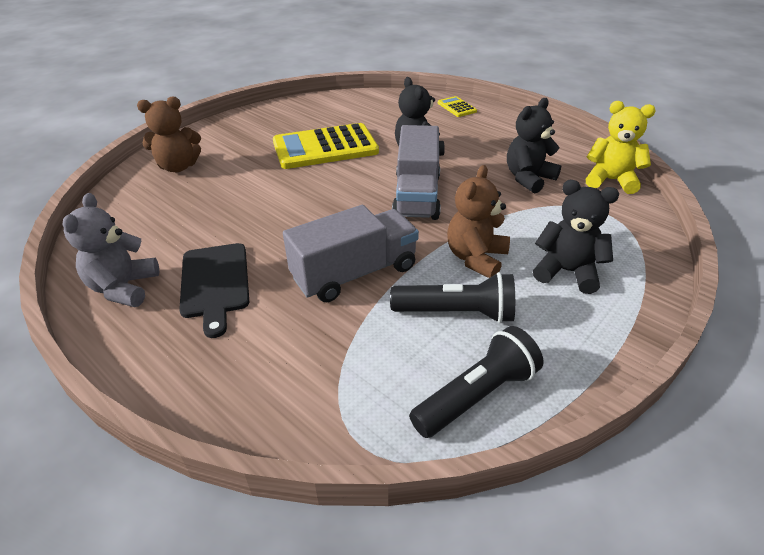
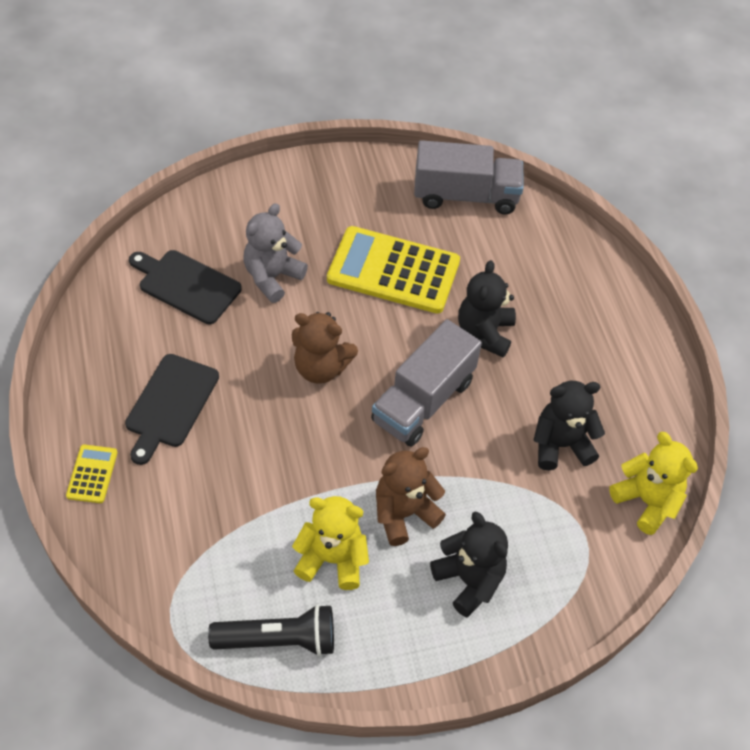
camera: 30 degrees right, 15 degrees up
grey teddy bear [62,193,159,307] -> grey teddy bear moved to [244,203,308,303]
brown teddy bear [137,96,201,172] -> brown teddy bear moved to [292,312,358,384]
grey truck [283,205,419,302] -> grey truck moved to [414,140,524,214]
black flashlight [390,272,515,323] -> yellow teddy bear [292,496,369,590]
yellow calculator [438,96,477,117] -> yellow calculator moved to [66,445,118,503]
none -> black cutting board [129,250,242,324]

